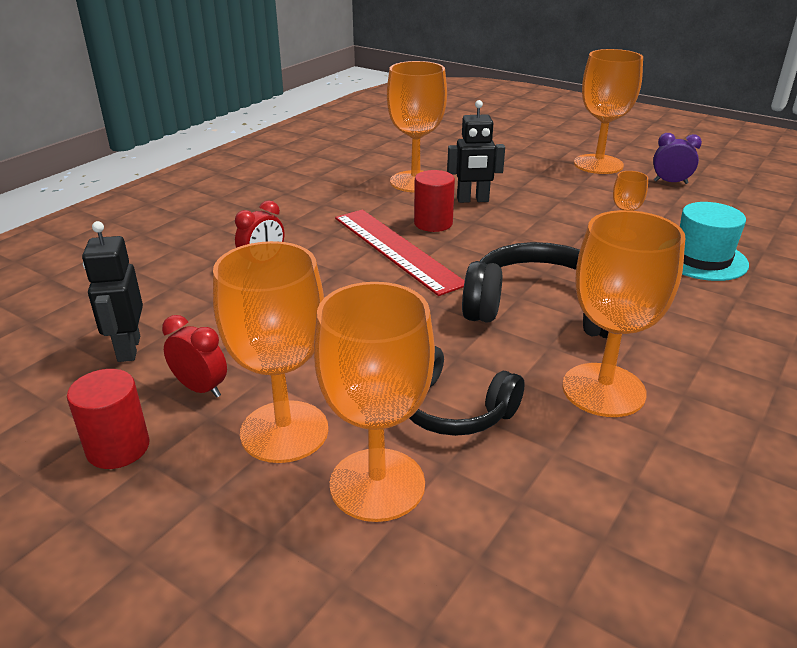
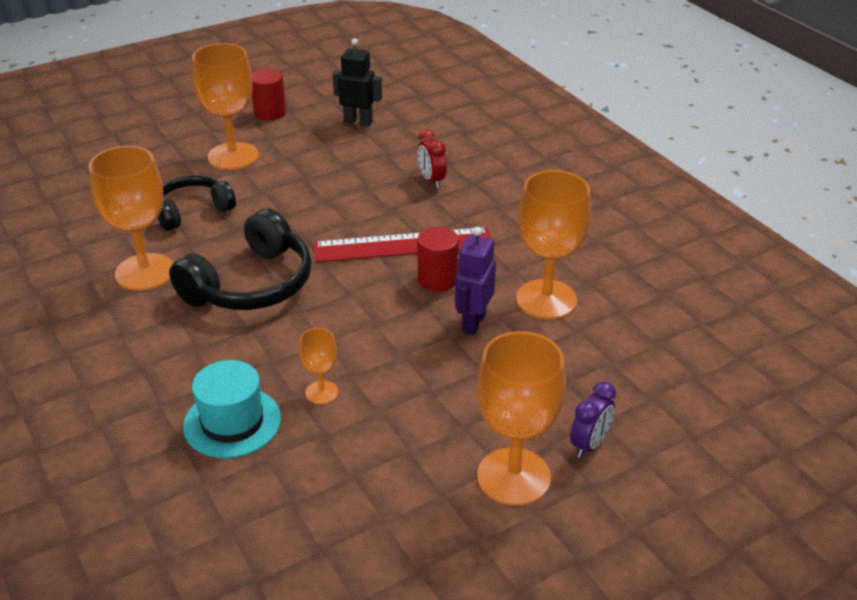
camera: 115 degrees right, 5 degrees up
red clock [162,315,227,398] -> none
orange goblet [314,282,435,522] -> none
black robot [447,100,505,203] -> purple robot [455,227,496,335]
purple clock [653,133,702,184] -> purple clock moved to [570,382,616,458]

